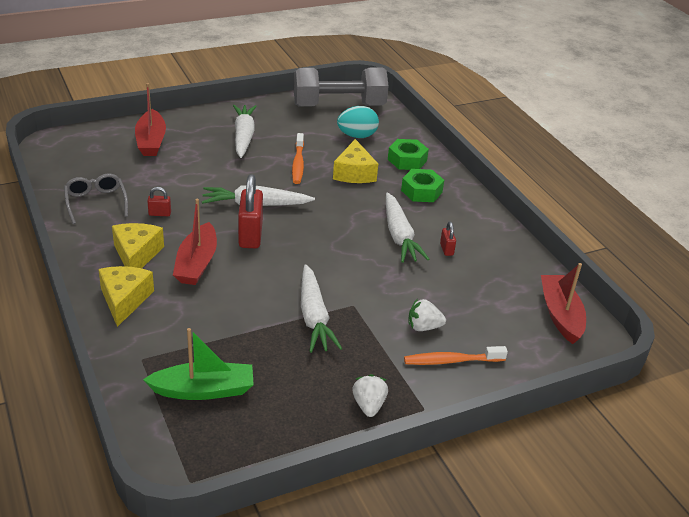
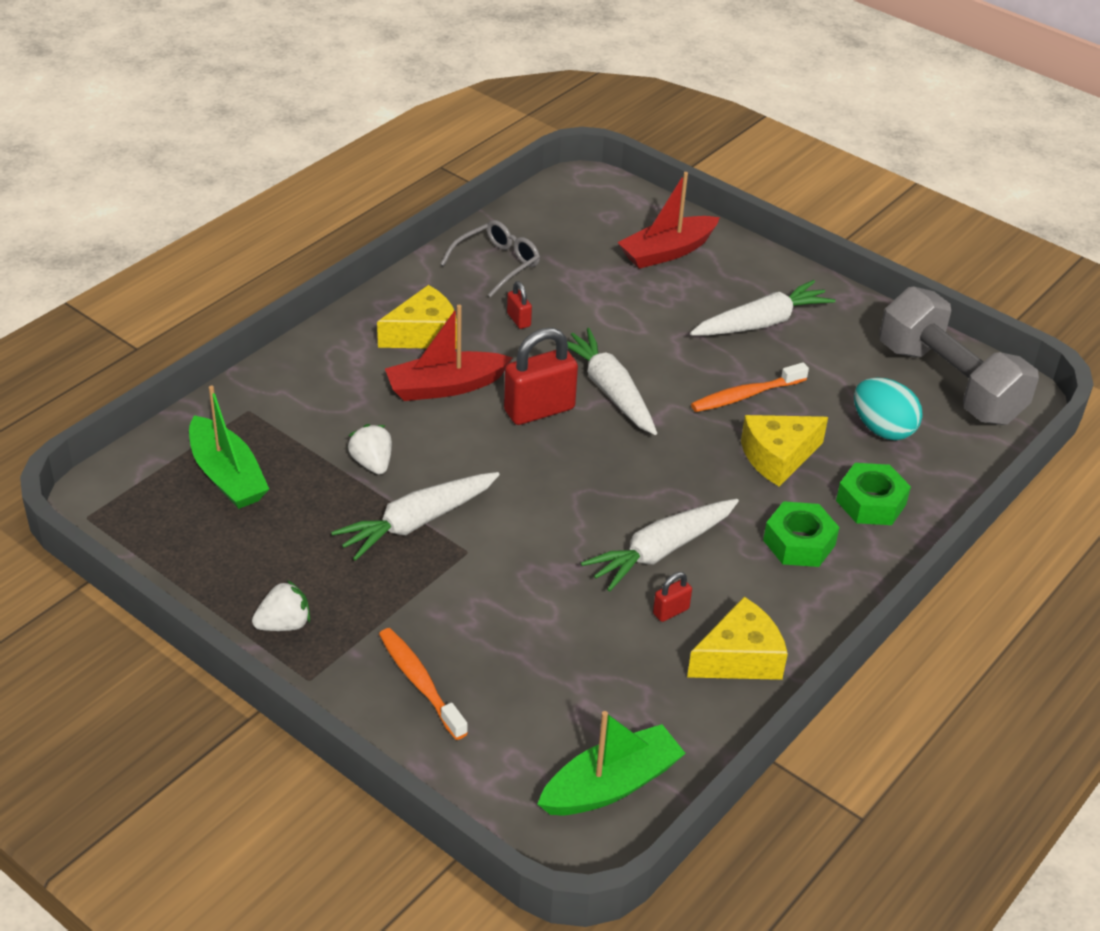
camera: 65 degrees right, 5 degrees up
yellow cheese [98,266,154,327] -> yellow cheese moved to [687,597,788,680]
white strawberry [408,299,446,331] -> white strawberry moved to [348,424,392,475]
red boat [541,263,586,344] -> green boat [538,711,686,815]

